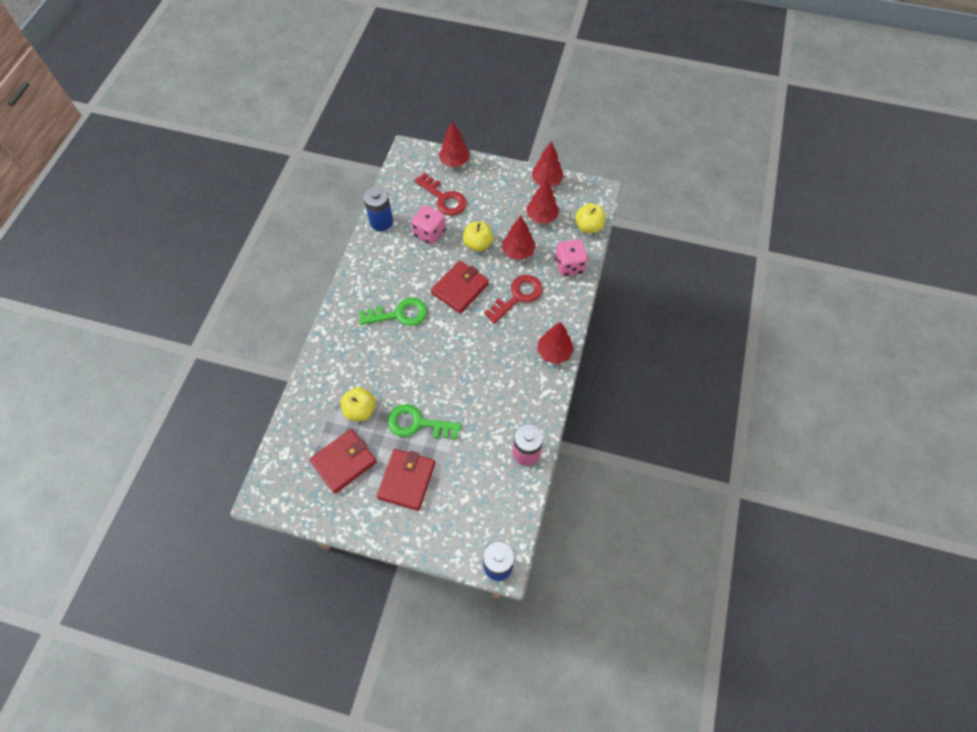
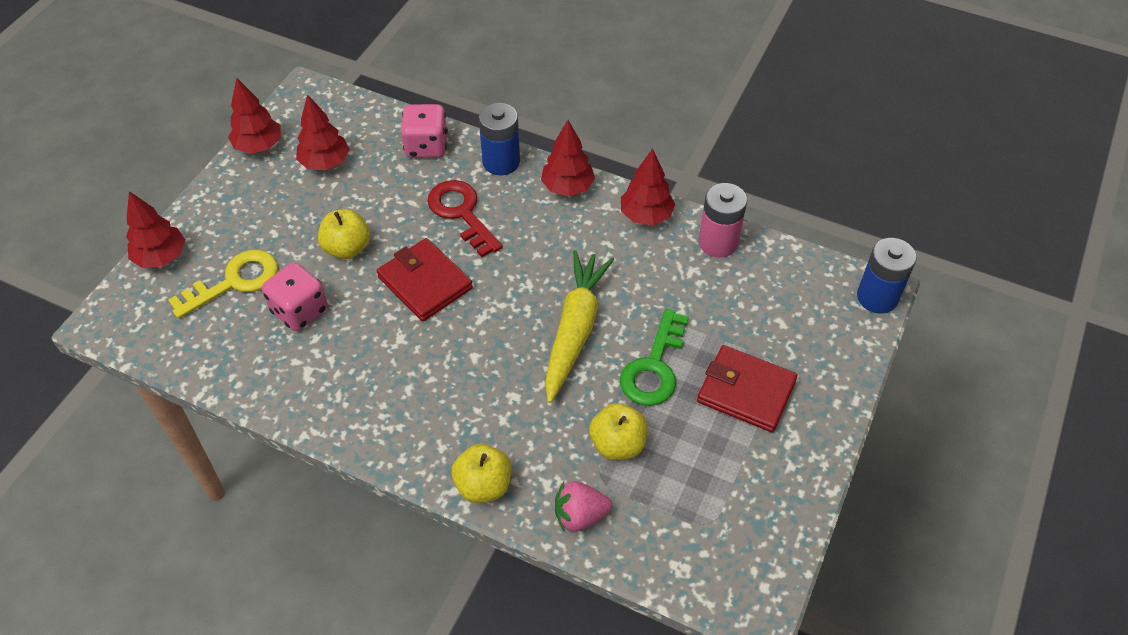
camera: 80 degrees left, 10 degrees down
red wallet [309,429,377,494] -> none
green key [359,298,427,326] -> none
blue battery [364,187,393,231] -> blue battery moved to [479,103,520,175]
red key [414,173,467,215] -> yellow key [168,250,278,319]
red tree [503,216,536,260] -> red tree moved to [621,148,675,225]
yellow apple [575,203,606,233] -> yellow apple moved to [452,444,512,503]
none -> yellow carrot [545,250,614,403]
none -> pink strawberry [555,481,612,532]

